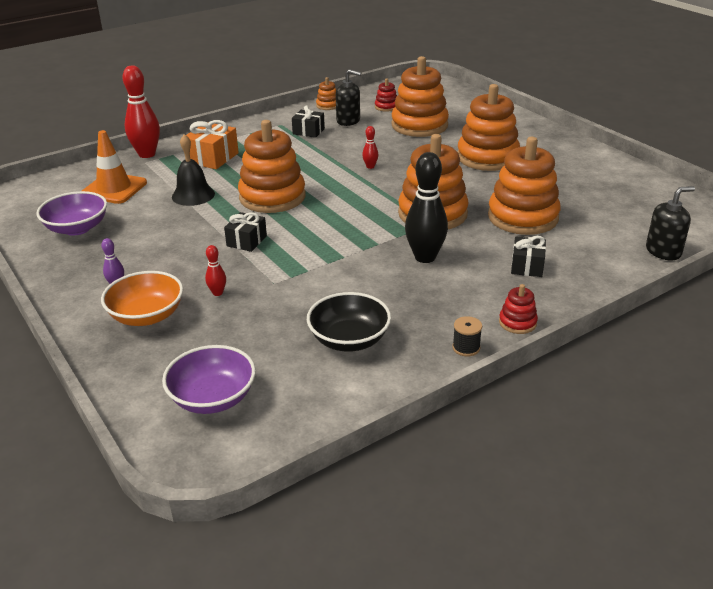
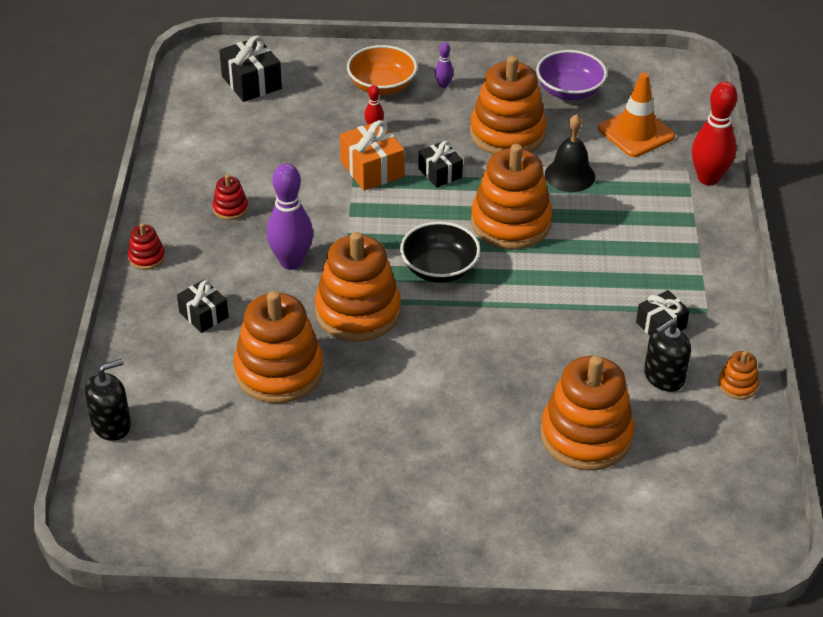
camera: 125 degrees right, 10 degrees up
purple bowl [162,345,256,414] -> black gift [219,35,282,102]
orange gift [186,120,239,169] -> orange gift moved to [340,120,405,191]
black bowl [307,292,391,352] -> black bowl moved to [400,221,480,283]
red bowling pin [362,126,378,169] -> none
red stacking toy [375,78,397,112] -> red stacking toy moved to [212,175,248,220]
black bowling pin [405,152,448,263] -> purple bowling pin [267,163,313,270]
black spool [452,316,482,356] -> none
orange stacking toy [457,84,520,171] -> orange stacking toy moved to [470,56,547,155]
black soap dispenser [646,186,695,260] -> black soap dispenser turned 135 degrees counterclockwise [85,359,131,441]

